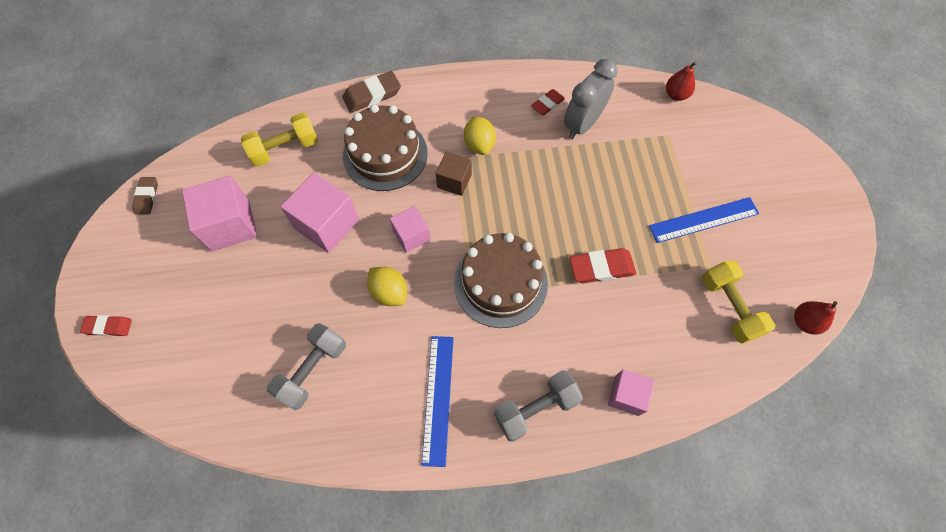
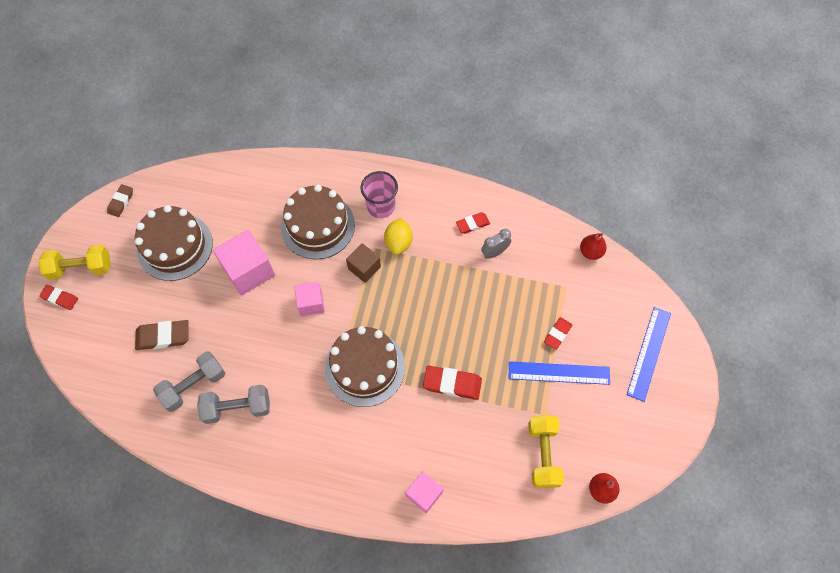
camera: 20 degrees right, 0 degrees up
pink cube [182,176,257,251] -> brown cake [135,205,213,281]
yellow dumbbell [241,112,318,167] -> yellow dumbbell moved to [38,245,111,280]
brown eraser [342,71,401,113] -> brown eraser moved to [135,320,189,350]
yellow lemon [367,267,407,306] -> none
blue ruler [422,336,454,467] -> blue ruler moved to [627,307,671,402]
grey dumbbell [494,370,583,442] -> grey dumbbell moved to [197,385,270,424]
grey clock [564,59,618,139] -> grey clock [481,229,511,259], size x0.57
none -> pink cup [361,171,398,218]
none -> red eraser [544,317,572,350]

